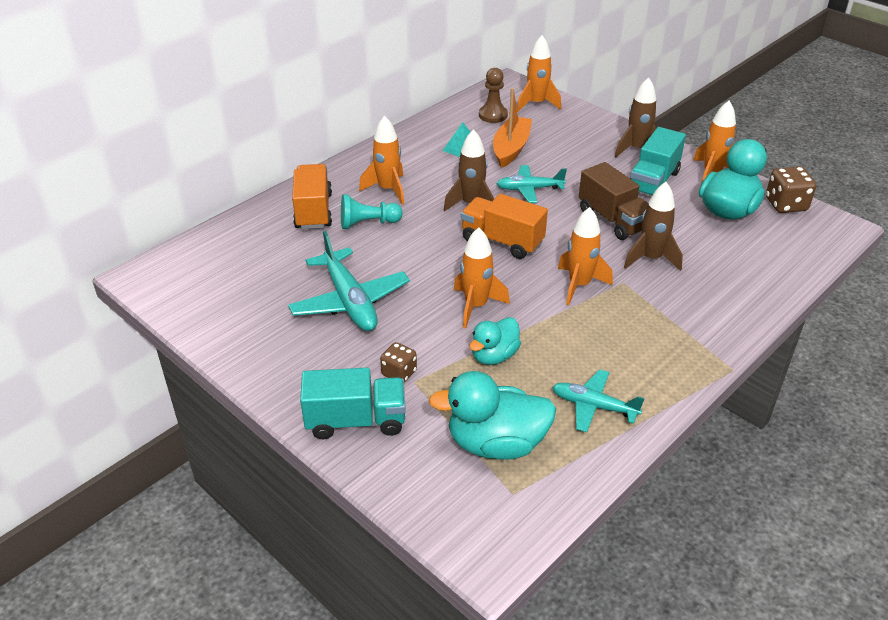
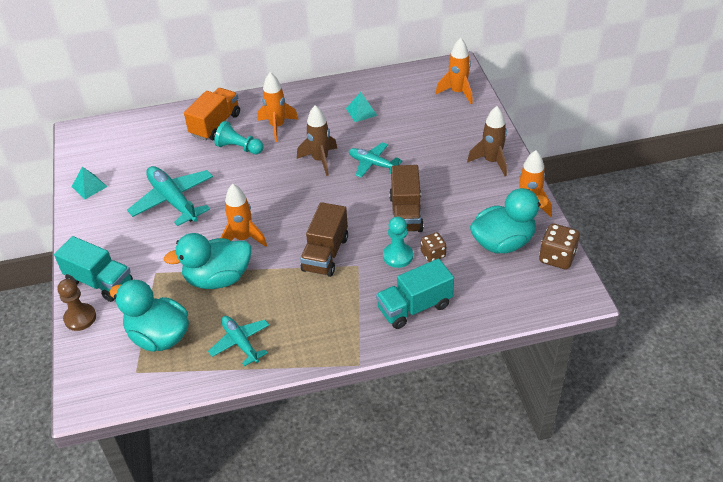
camera: 35 degrees right, 5 degrees up
turquoise plane [288,231,410,331] -> turquoise plane turned 135 degrees clockwise [127,166,213,226]
brown dice [380,342,417,382] -> brown dice moved to [421,232,447,262]
orange truck [461,194,548,259] -> none
turquoise duck [469,317,521,365] -> turquoise duck [164,233,251,289], size x1.63
brown pawn [479,68,508,123] -> brown pawn moved to [57,279,96,331]
orange boat [493,88,532,168] -> none
orange rocket [558,207,613,305] -> brown truck [300,202,348,277]
brown rocket [624,182,683,271] -> turquoise pawn [383,216,413,268]
turquoise truck [630,127,686,196] -> turquoise truck moved to [376,259,454,329]
none -> turquoise pyramid [72,167,108,199]

